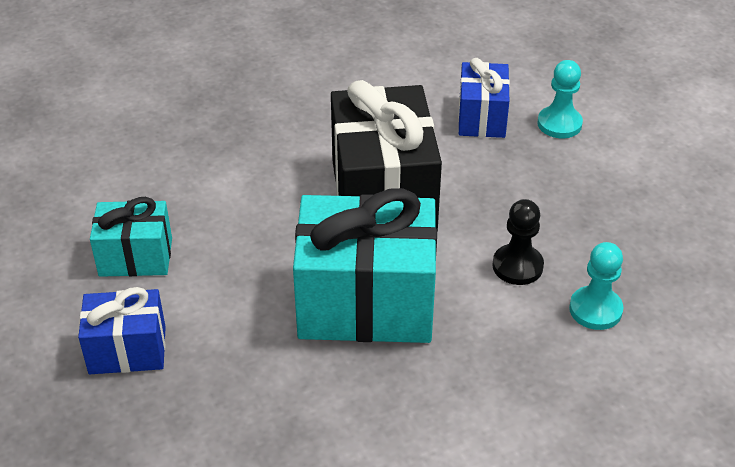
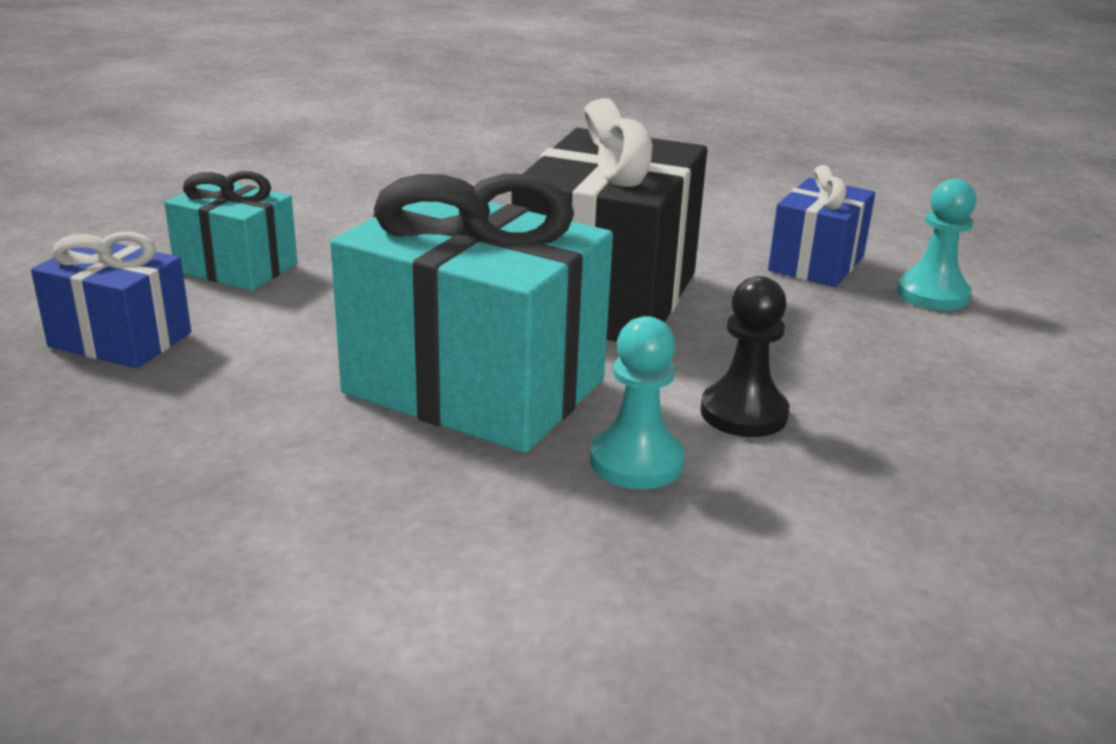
camera: 25 degrees right, 15 degrees down
turquoise pawn [569,242,623,330] -> turquoise pawn moved to [590,316,685,489]

